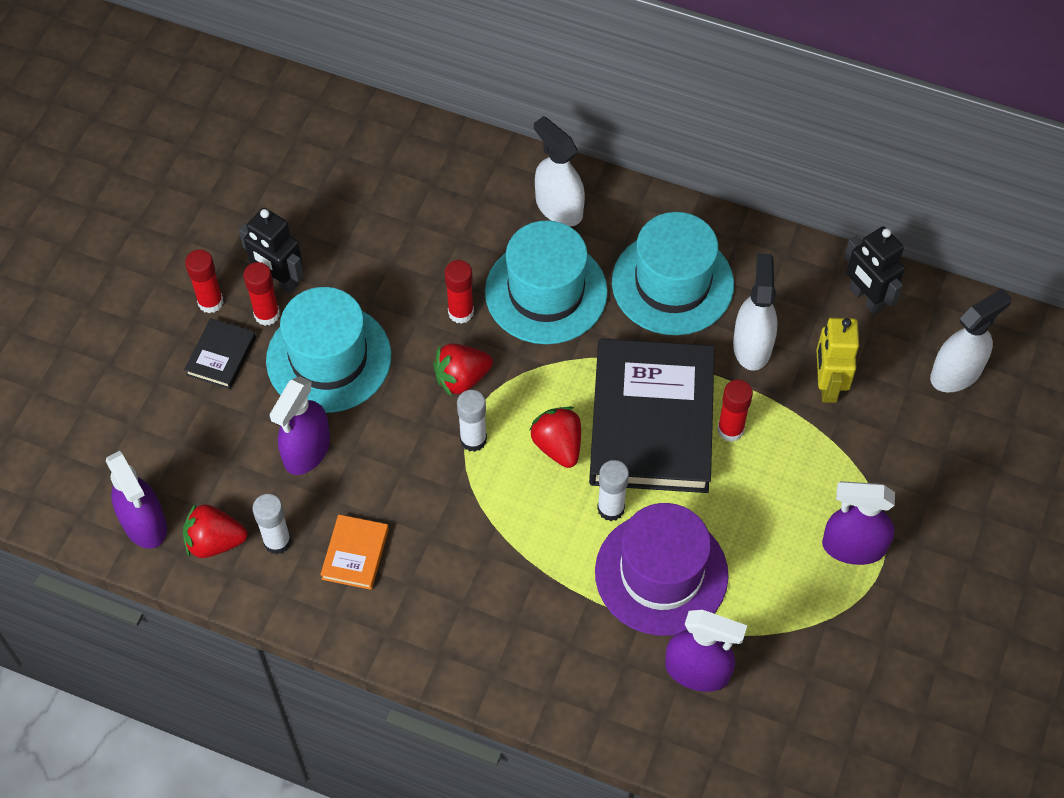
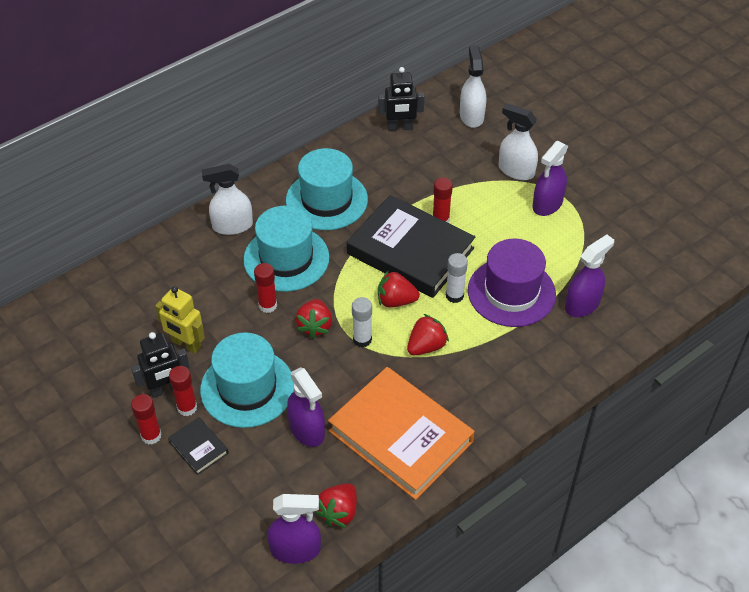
camera: 60 degrees left, 10 degrees down
white glue stick [252,494,291,554] -> none
orange book [320,515,389,590] -> orange book [328,367,475,500], size x2.35
white spray bottle [733,253,778,371] -> white spray bottle moved to [499,104,538,180]
yellow robot [817,317,859,403] -> yellow robot moved to [155,286,205,354]
none -> red strawberry [407,314,449,355]

